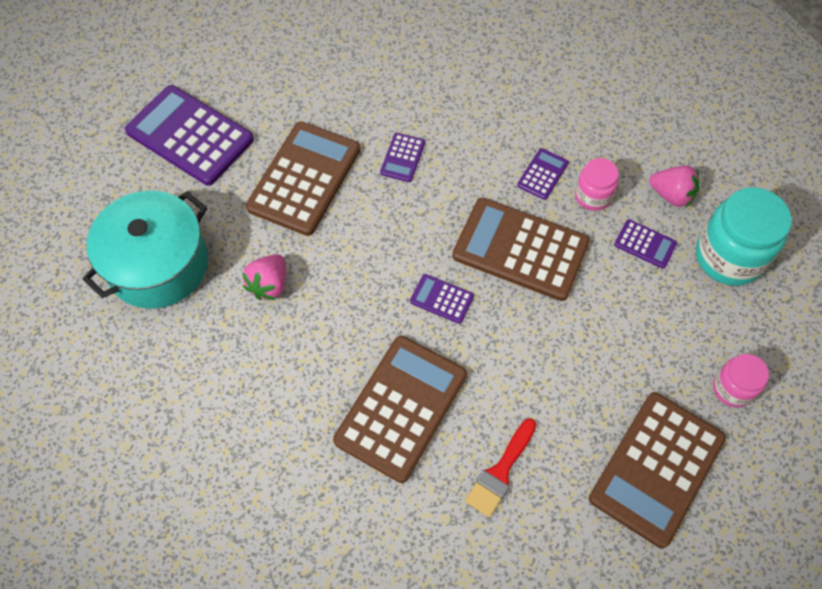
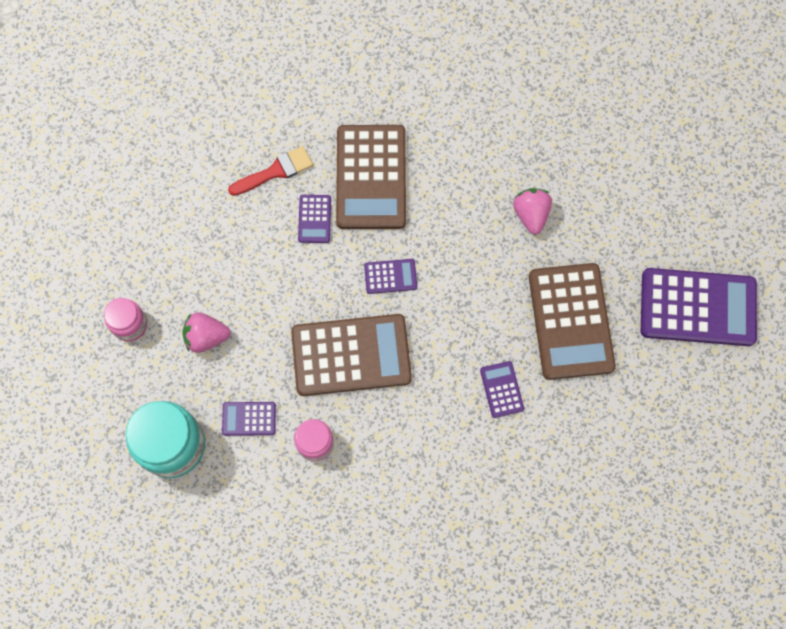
camera: 150 degrees right, 10 degrees up
turquoise pot [82,191,208,309] -> none
red brush [465,418,536,517] -> red brush turned 60 degrees clockwise [228,146,313,196]
purple calculator [517,148,569,200] -> purple calculator moved to [298,195,331,243]
brown calculator [589,392,726,548] -> none
pink strawberry [649,165,699,208] -> pink strawberry moved to [182,312,231,353]

